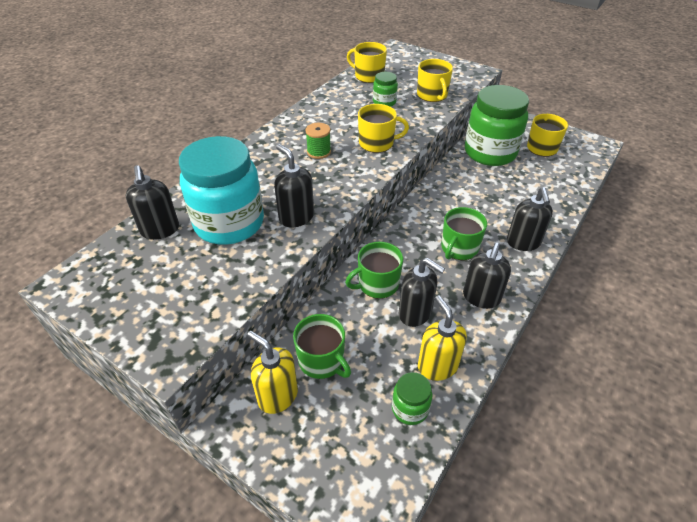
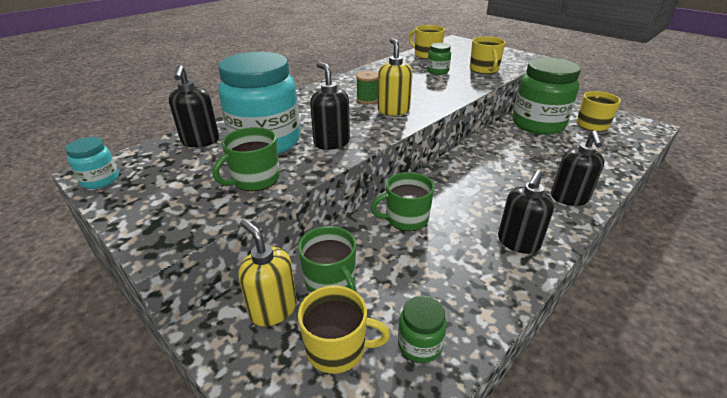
camera: 10 degrees right, 10 degrees down
yellow mug [358,104,409,153] -> yellow mug moved to [298,286,390,374]
black soap dispenser [399,258,445,327] -> none
yellow soap dispenser [418,295,467,381] -> yellow soap dispenser moved to [378,38,413,115]
green mug [441,207,487,260] -> green mug moved to [213,127,280,191]
none -> turquoise jar [65,137,119,189]

